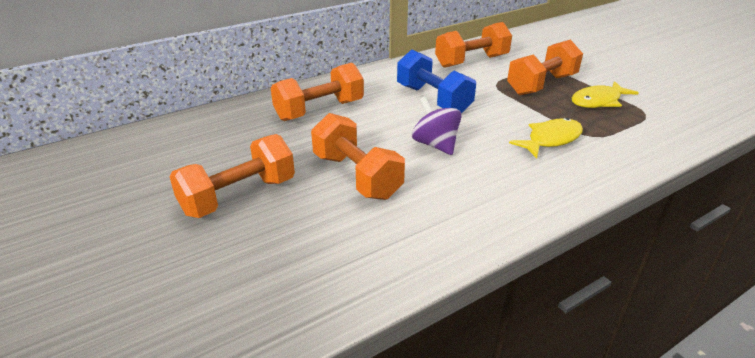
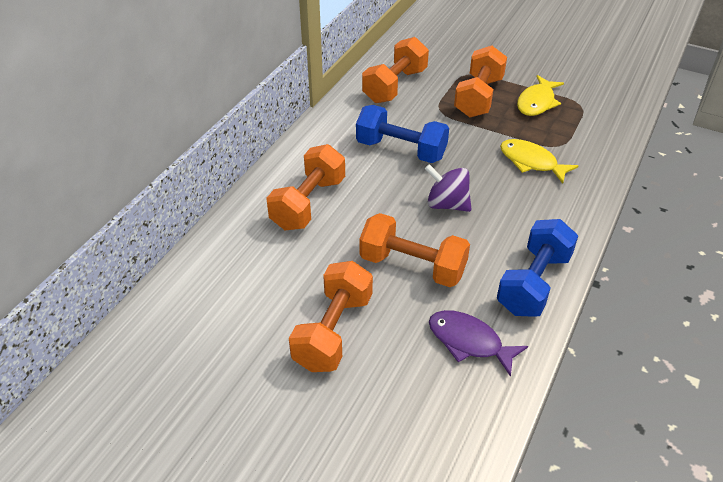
camera: 30 degrees left, 10 degrees up
yellow fish [509,118,583,158] -> yellow fish turned 75 degrees counterclockwise [500,139,578,184]
none -> purple fish [429,310,528,377]
none -> blue dumbbell [497,219,578,317]

